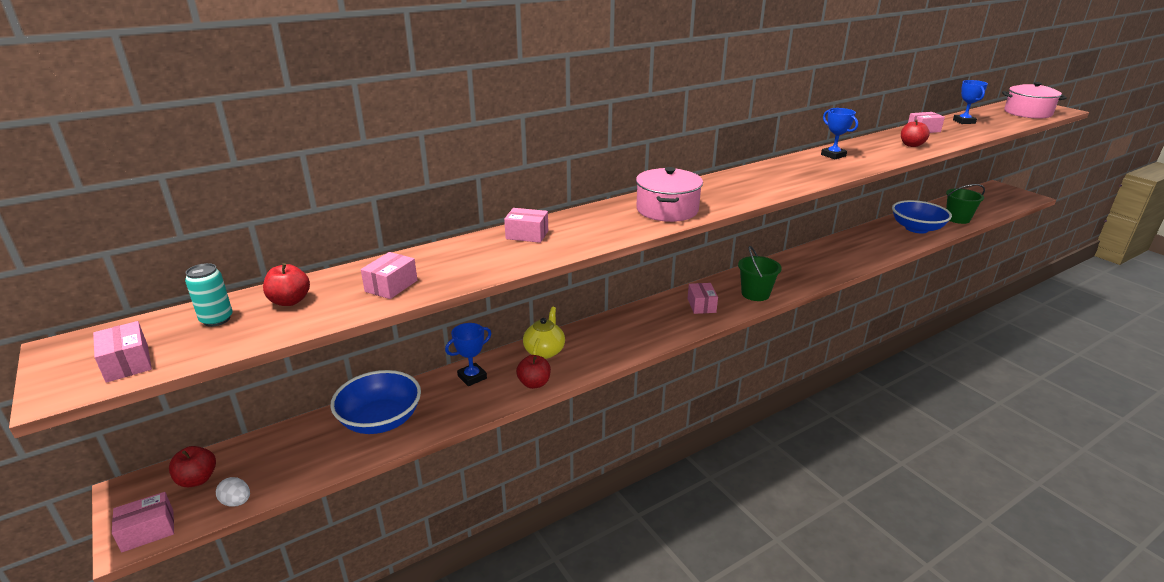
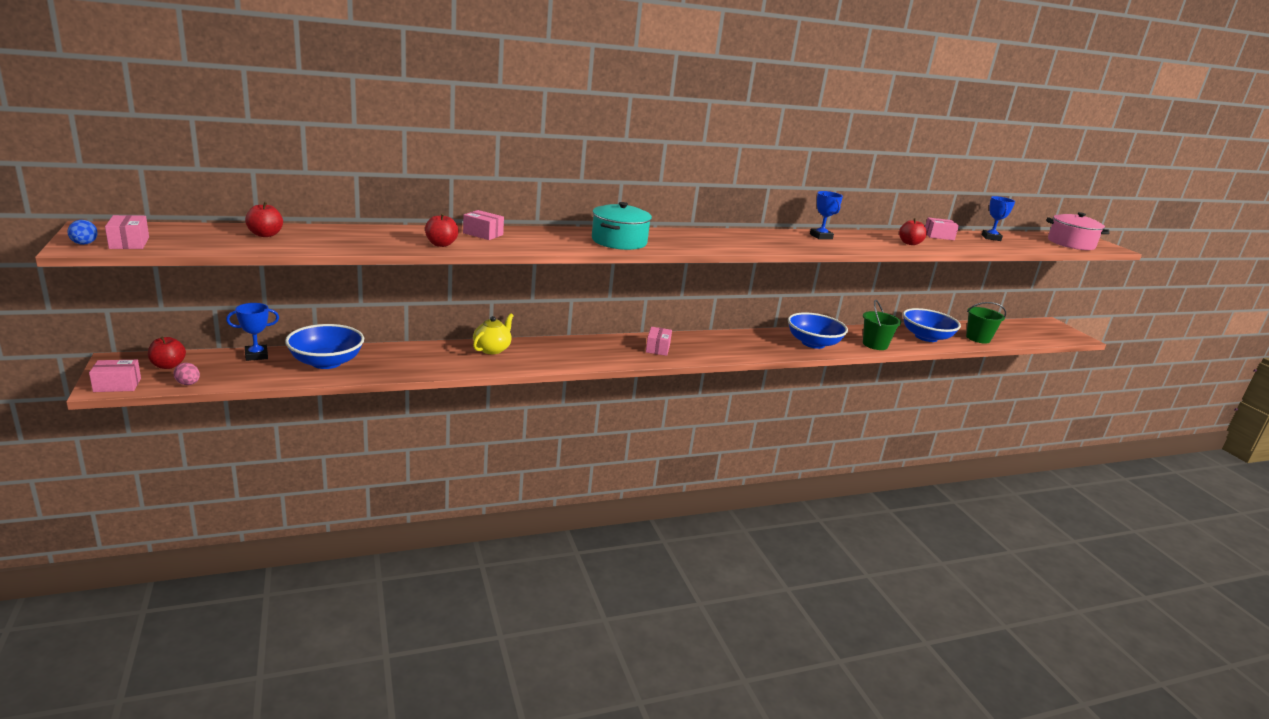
camera: 10 degrees right, 5 degrees down
turquoise can [185,263,233,327] -> none
white egg [216,477,250,507] -> pink egg [173,363,200,385]
pink box [361,252,417,299] -> none
blue trophy [445,323,491,386] -> blue trophy moved to [226,303,279,361]
red apple [516,355,551,389] -> red apple moved to [425,213,459,247]
pink pot [636,167,703,222] -> turquoise pot [592,202,652,250]
green bucket [738,246,782,301] -> green bucket moved to [863,300,901,350]
none -> blue egg [67,220,98,245]
none -> blue bowl [788,312,848,349]

